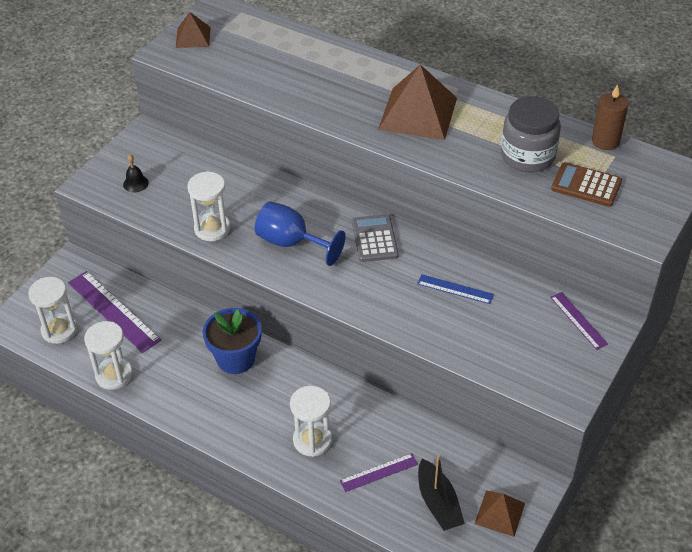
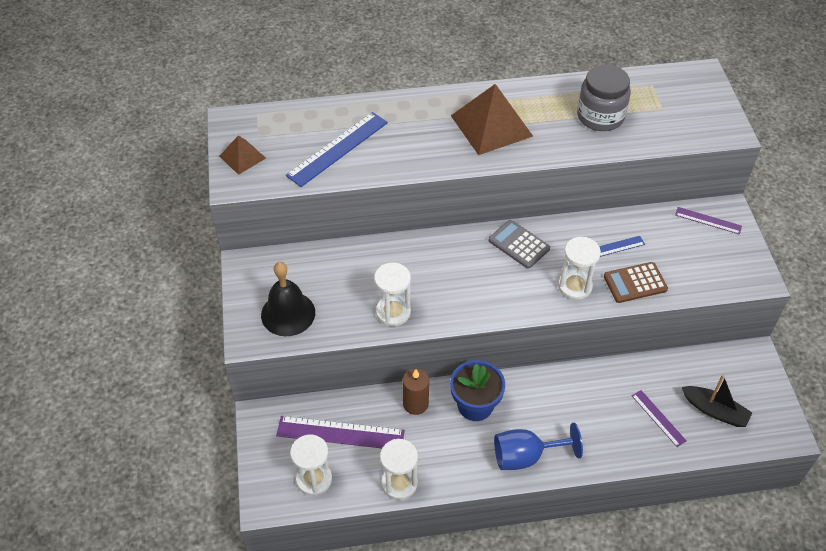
camera: 40 degrees left, 5 degrees up
black bell [123,155,149,193] -> black bell [261,262,315,336], size x2.13
blue goblet [255,201,345,266] -> blue goblet moved to [494,422,583,470]
white hourglass [290,386,332,457] -> white hourglass moved to [558,237,601,300]
purple ruler [340,453,418,492] -> purple ruler turned 60 degrees counterclockwise [632,390,686,447]
brown pyramid [474,491,525,537] -> none
brown calculator [551,162,622,207] -> brown calculator moved to [604,262,668,303]
brown candle [592,84,628,150] -> brown candle moved to [403,369,429,415]
none -> blue ruler [286,112,388,187]

